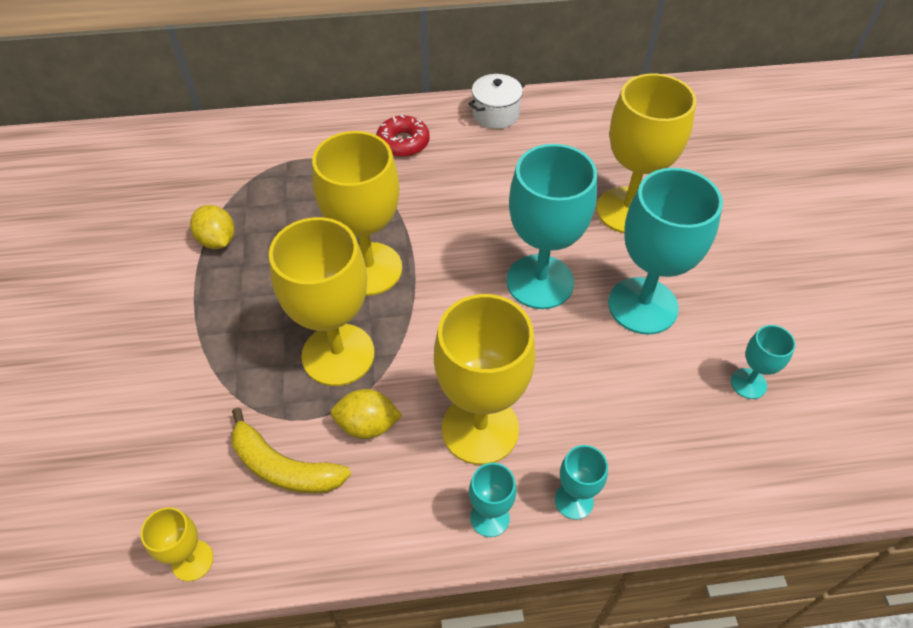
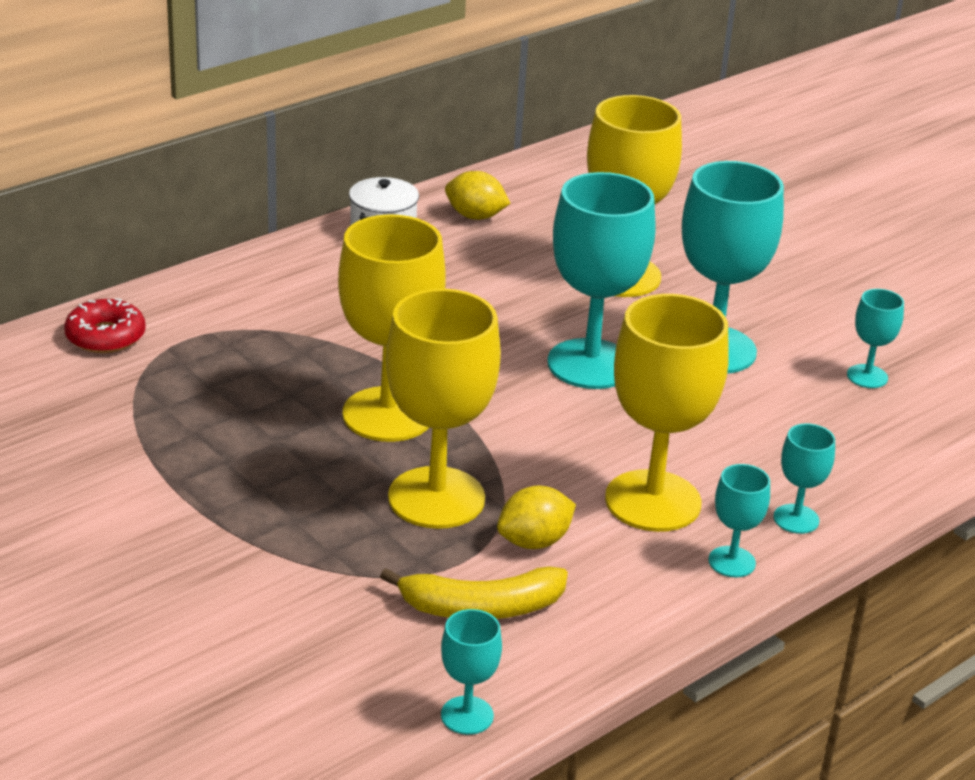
camera: 35 degrees left, 20 degrees down
yellow goblet [141,507,213,582] -> turquoise goblet [441,609,502,735]
yellow lemon [190,205,234,249] -> yellow lemon moved to [445,171,510,220]
red donut [376,115,430,157] -> red donut moved to [64,298,146,353]

